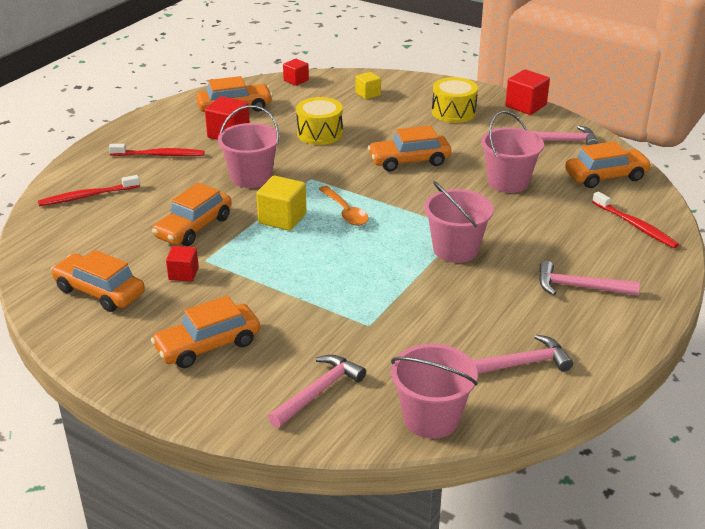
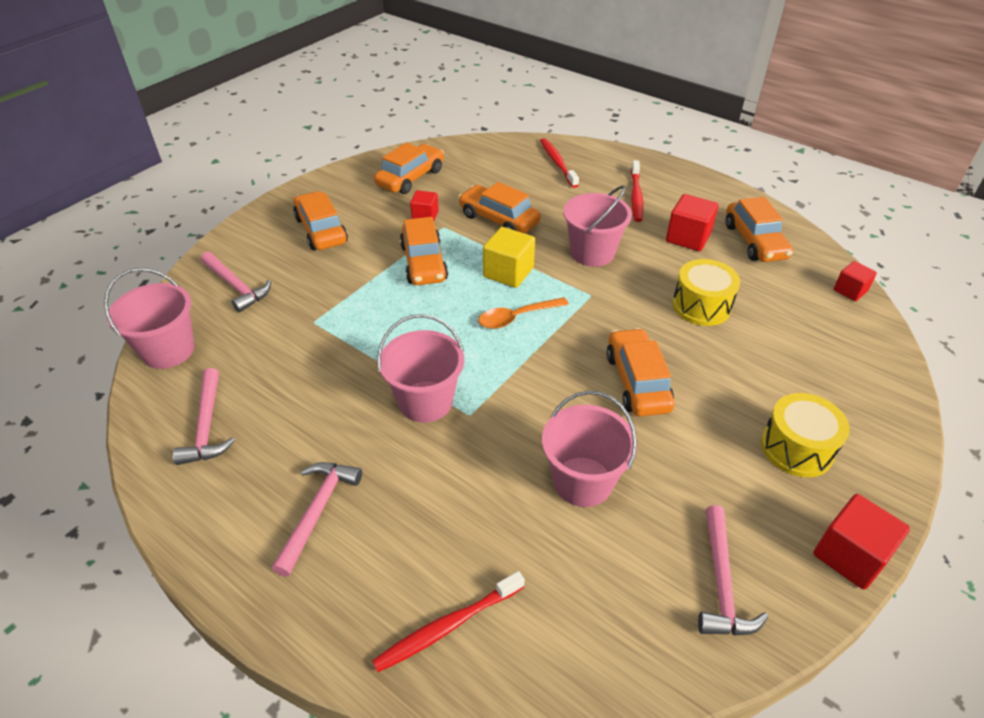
camera: 95 degrees right, 10 degrees up
yellow cube [355,72,381,99] -> none
orange car [565,141,652,188] -> orange car moved to [400,217,448,285]

